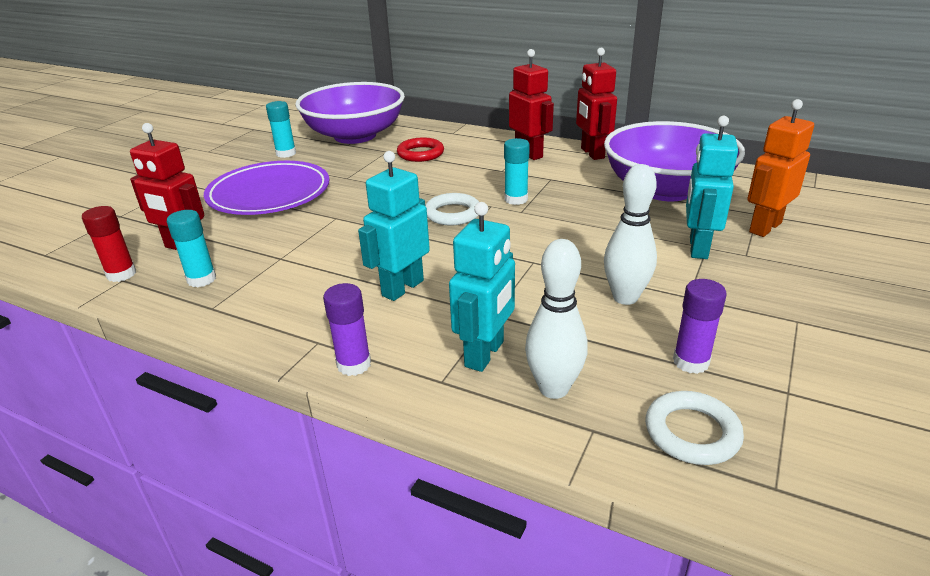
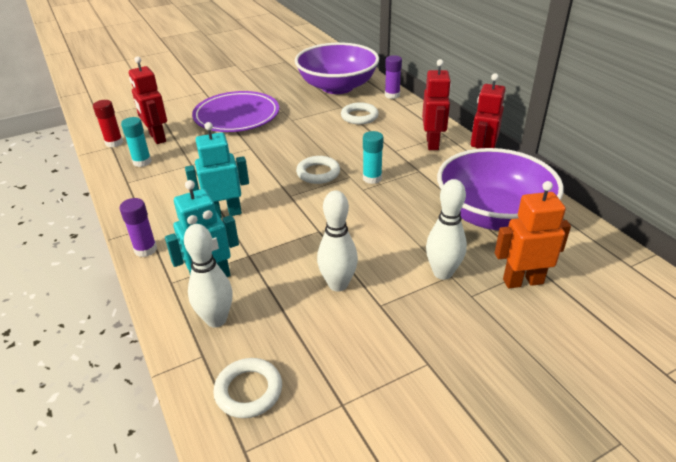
camera: 35 degrees right, 5 degrees up
turquoise glue stick [266,101,296,158] -> none
red ring [397,137,444,162] -> white ring [341,102,379,124]
purple glue stick [673,279,727,374] -> purple glue stick moved to [385,55,402,99]
turquoise robot [686,116,738,259] -> white bowling pin [426,179,467,280]

